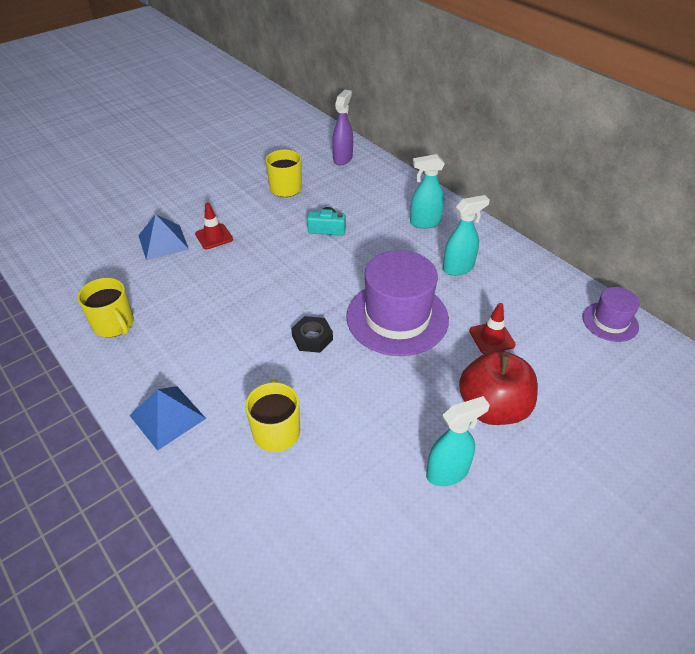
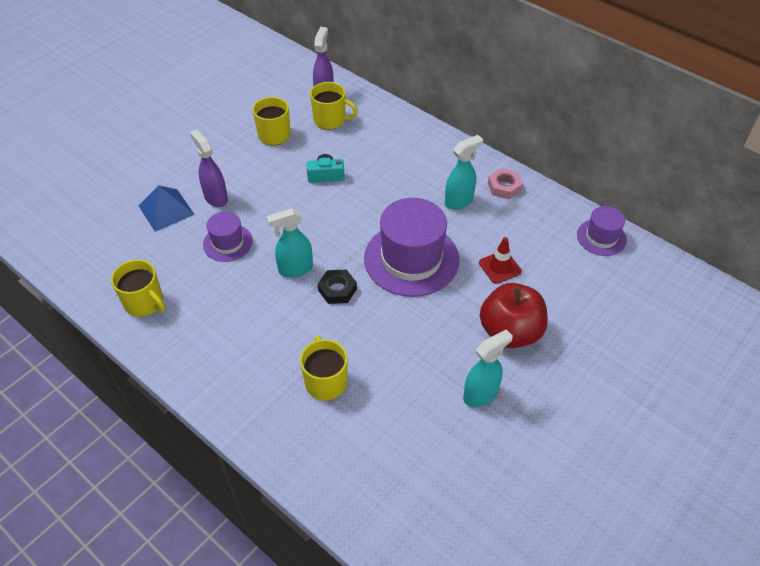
camera: 10 degrees left, 5 degrees up
blue pyramid [129,386,206,451] -> none
red traffic cone [195,203,233,250] -> purple spray bottle [190,129,228,207]
turquoise spray bottle [410,154,445,229] -> turquoise spray bottle moved to [267,208,313,278]
none -> purple hat [203,211,253,262]
none -> yellow mug [310,82,358,130]
none -> pink nut [488,168,523,199]

